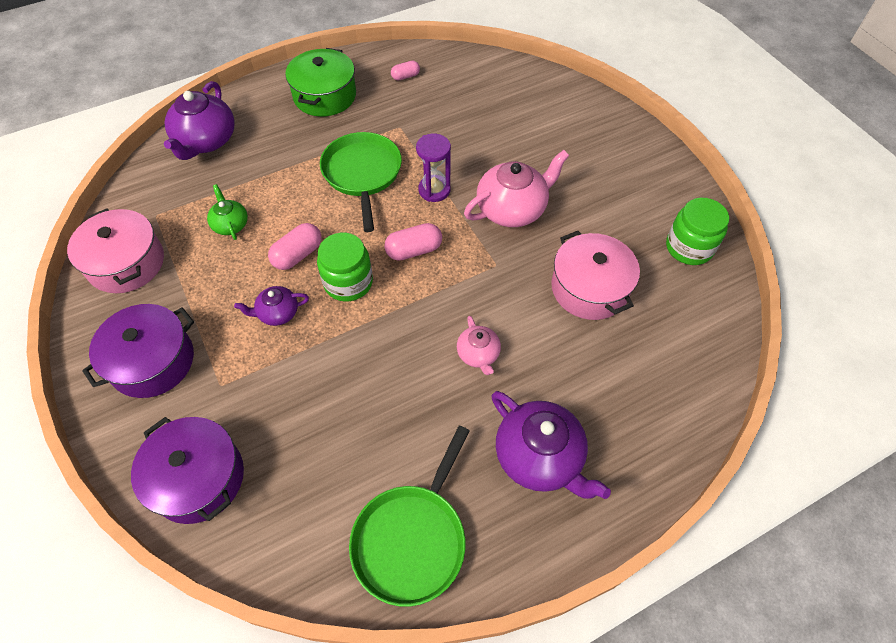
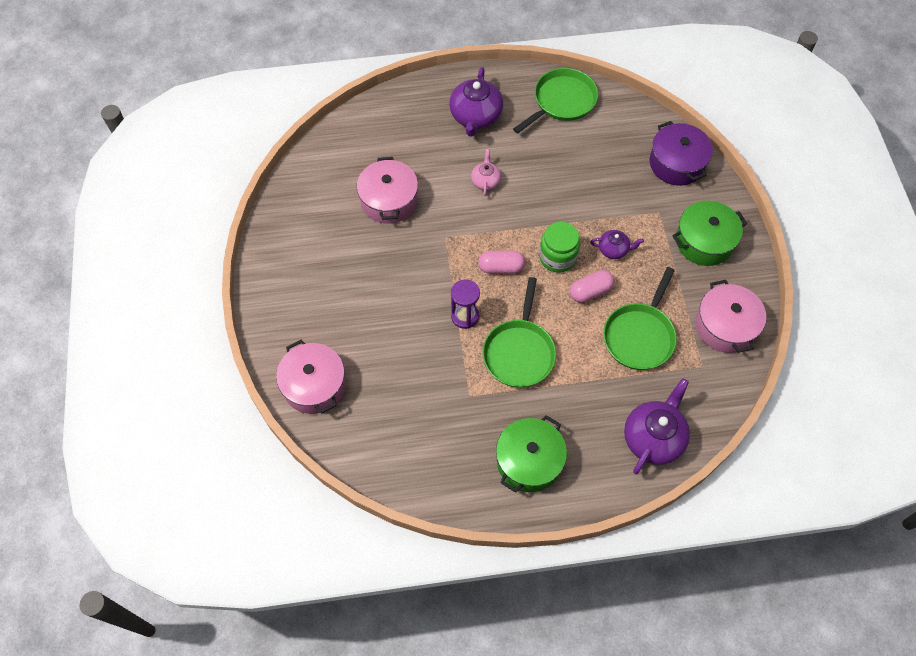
camera: 160 degrees left, 5 degrees up
purple pot [82,304,194,398] -> green pot [672,201,747,266]
green teapot [207,184,248,240] -> green pan [603,267,677,370]
pink capsule [391,61,420,80] -> none
pink teapot [464,150,569,227] -> none
purple teapot [491,391,611,499] -> purple teapot turned 150 degrees counterclockwise [449,67,503,136]
green jar [666,198,729,265] -> none
none -> pink pot [276,340,346,414]

